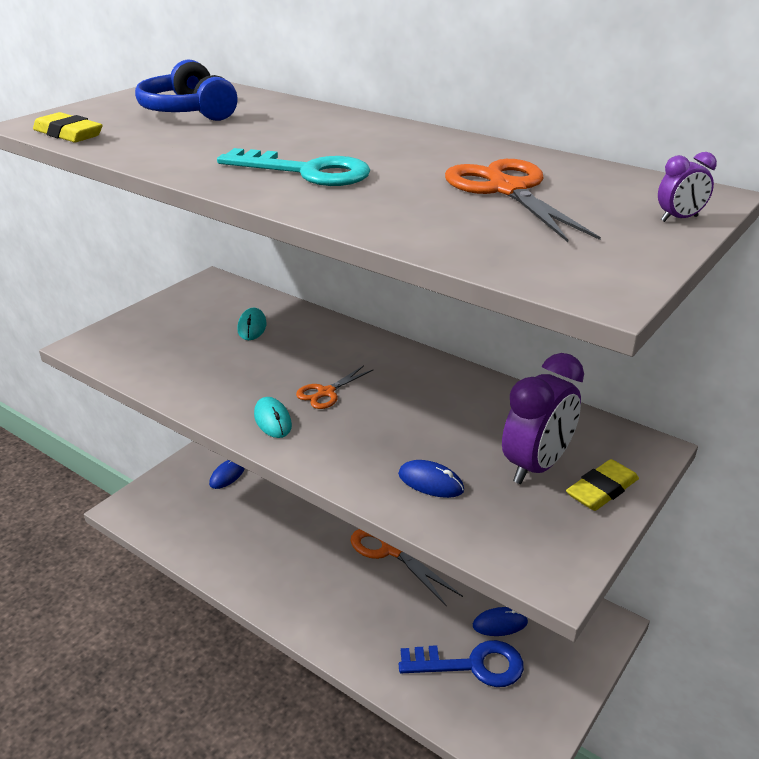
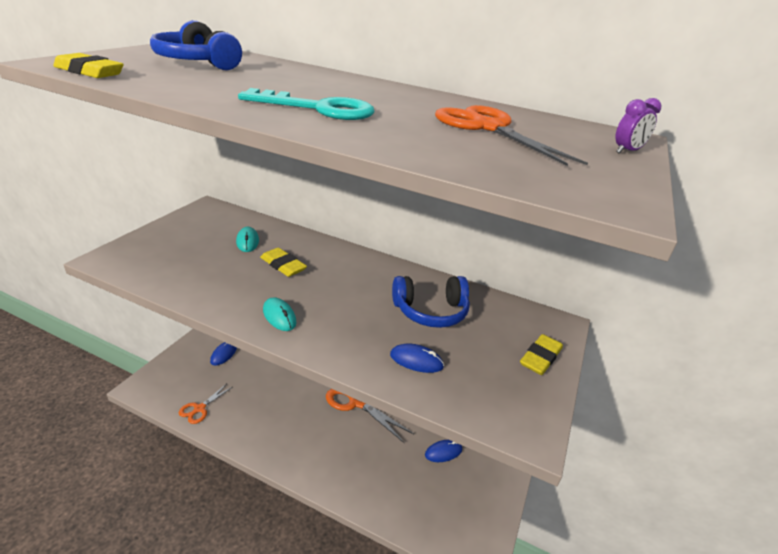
camera: 15 degrees left, 0 degrees up
orange scissors [296,365,373,409] -> orange scissors moved to [179,384,232,424]
blue key [399,640,524,687] -> none
purple clock [502,353,584,484] -> none
none -> yellow eraser [260,248,307,277]
none -> blue headphones [392,276,470,328]

